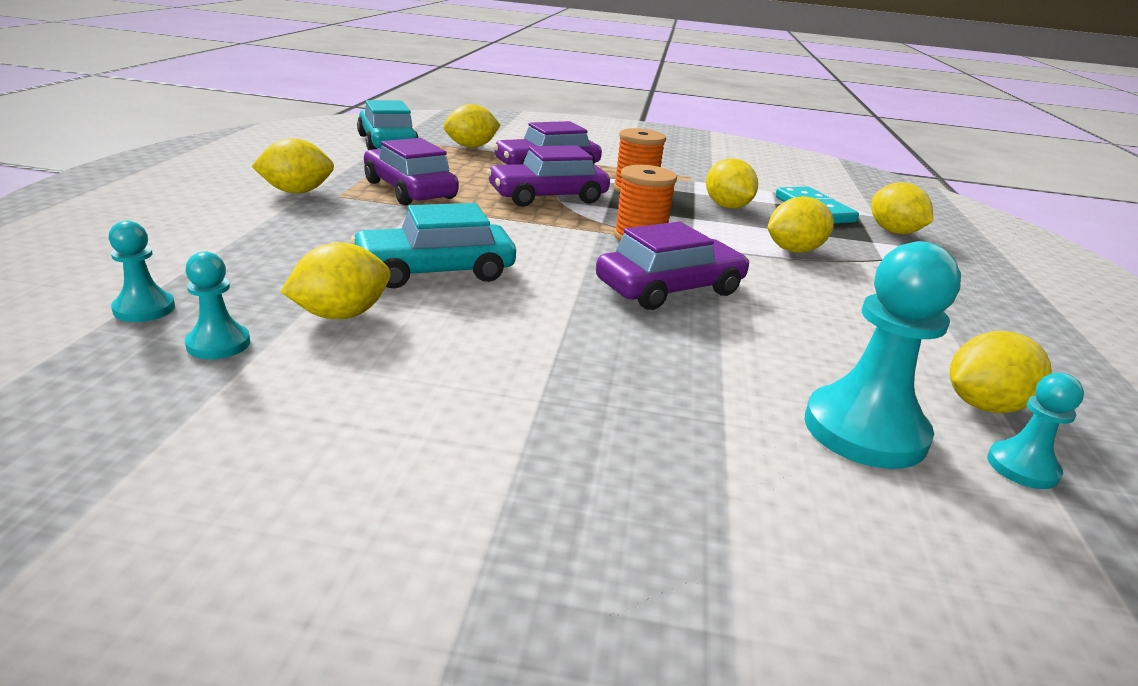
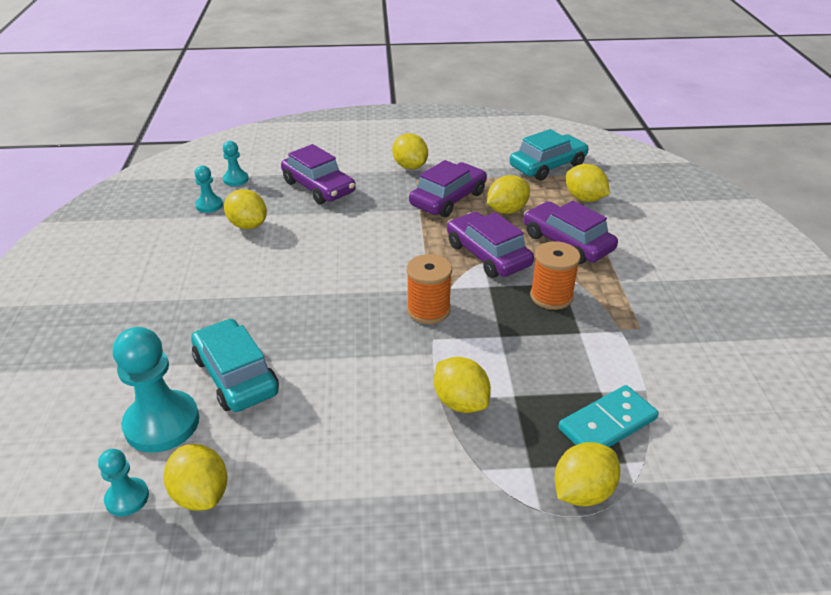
camera: 80 degrees right, 10 degrees up
turquoise car [351,203,516,289] -> turquoise car moved to [191,319,279,412]
purple car [596,222,750,310] -> purple car moved to [281,144,356,204]
yellow lemon [706,158,758,209] -> yellow lemon moved to [487,175,530,214]

